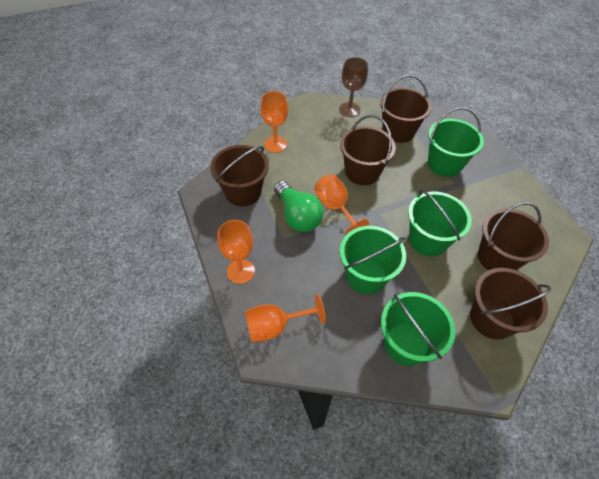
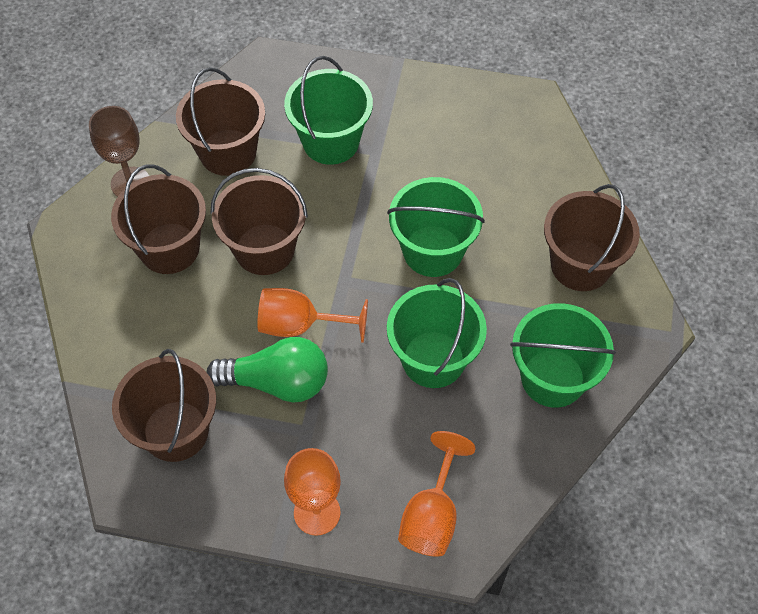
camera: 55 degrees left, 5 degrees up
orange goblet [261,91,288,153] -> none
brown bucket [478,202,549,270] -> brown bucket moved to [111,164,206,274]

